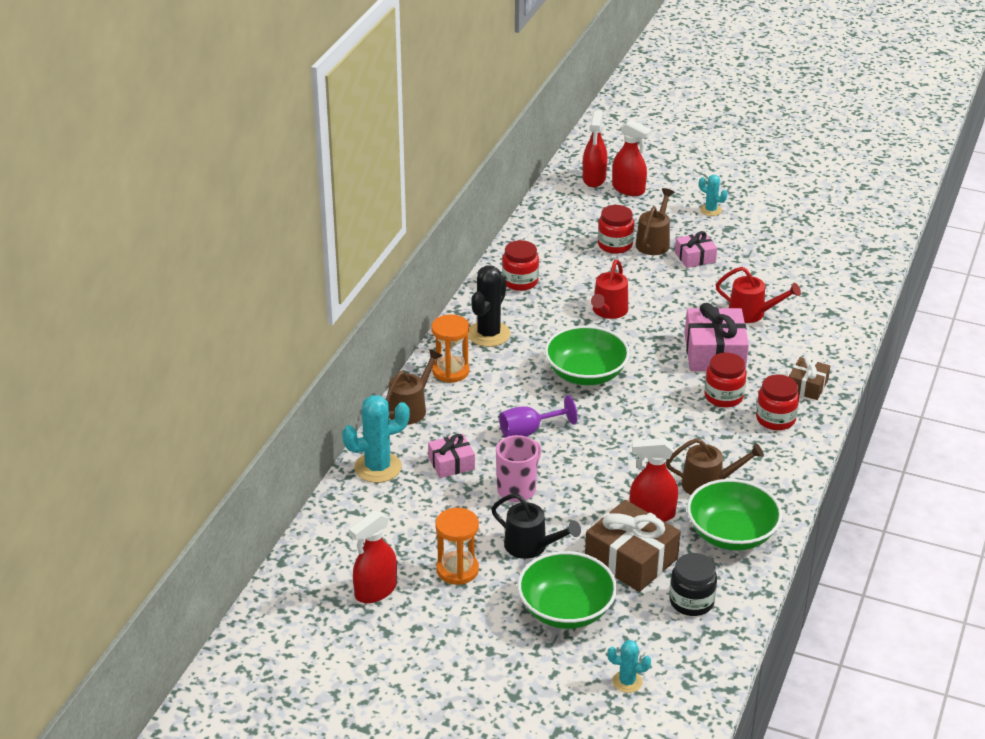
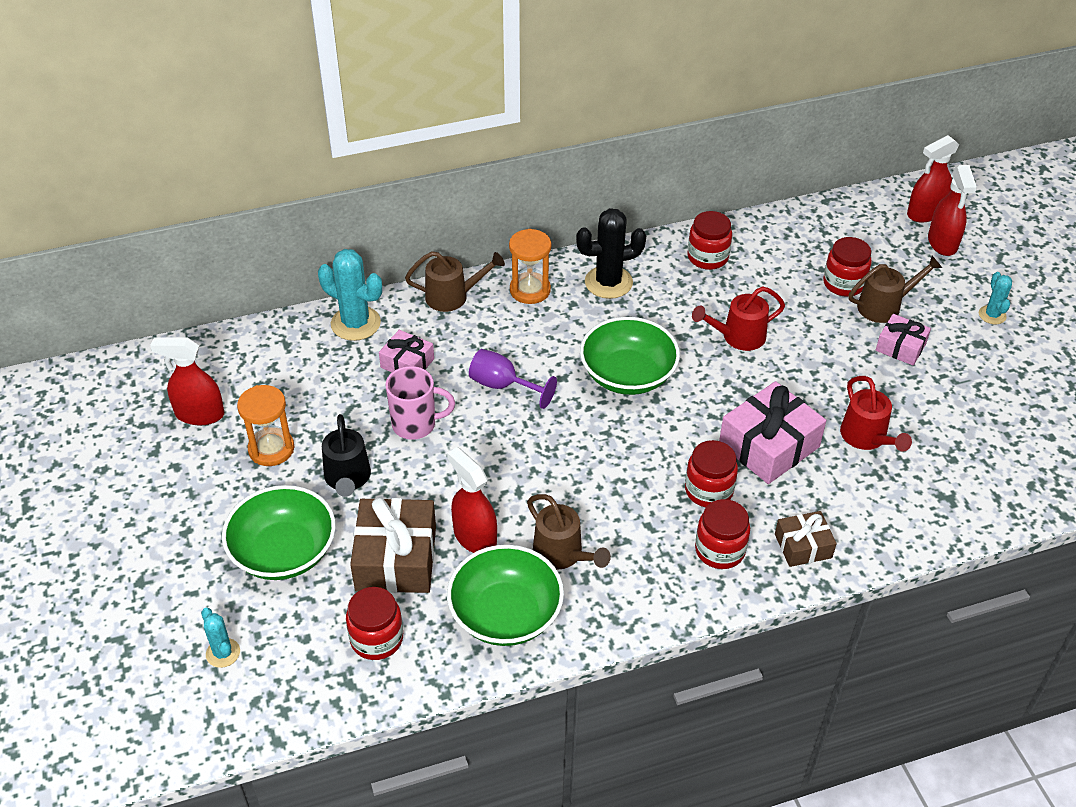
camera: 50 degrees right, 10 degrees up
black jar [669,553,717,616] -> red jar [346,587,403,660]

